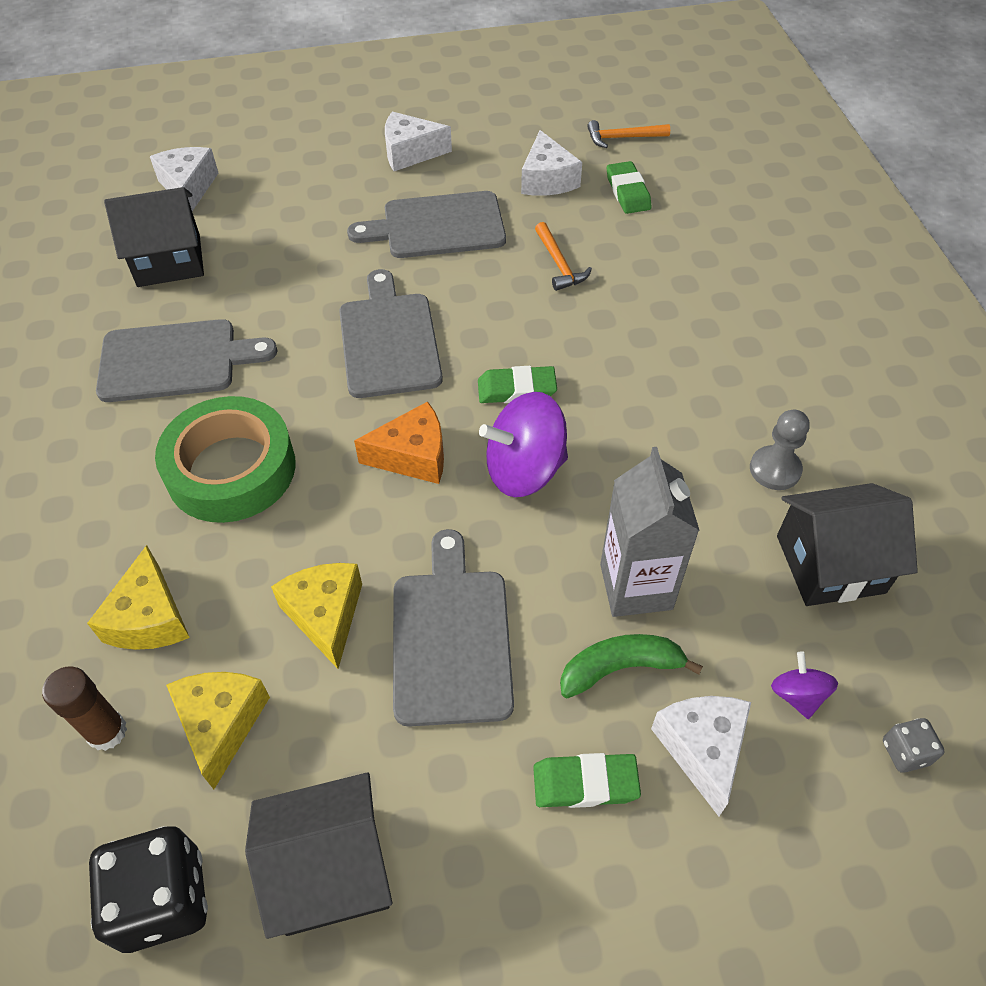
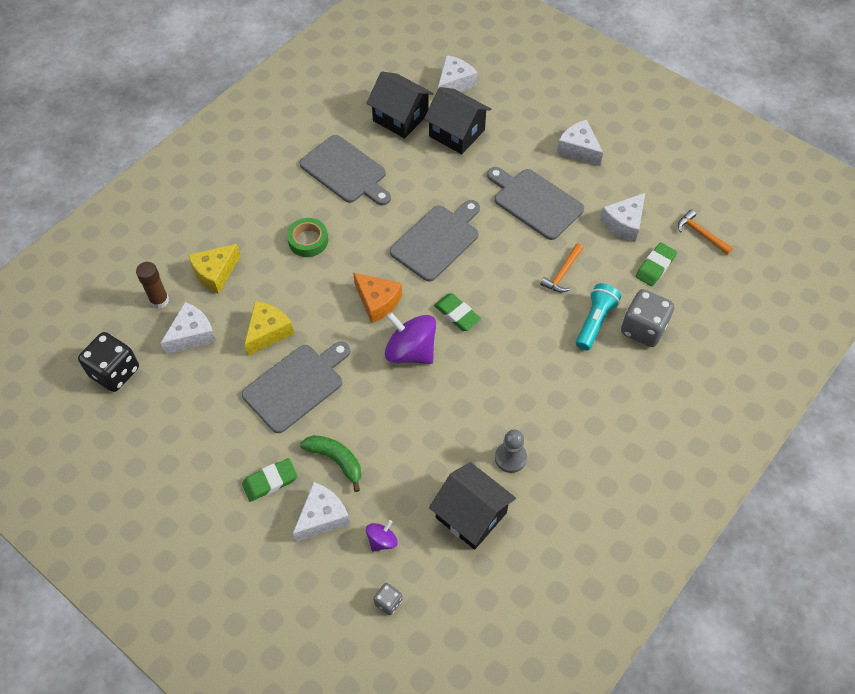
camera: 50 degrees right, 5 degrees up
green tape [155,396,296,523] -> green tape [287,218,328,257], size x0.56
yellow cheese [166,672,270,789] -> white cheese [161,302,216,354]
black house [245,773,392,939] -> black house moved to [424,87,491,154]
green eraser [533,753,641,808] -> green eraser turned 75 degrees counterclockwise [242,458,298,502]
grey carton [600,447,700,617] -> none
none -> turquoise flashlight [576,283,621,351]
none -> grey dice [621,289,674,347]

